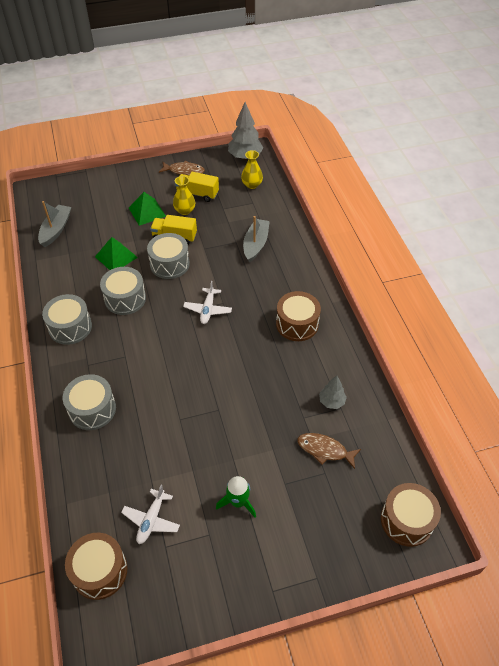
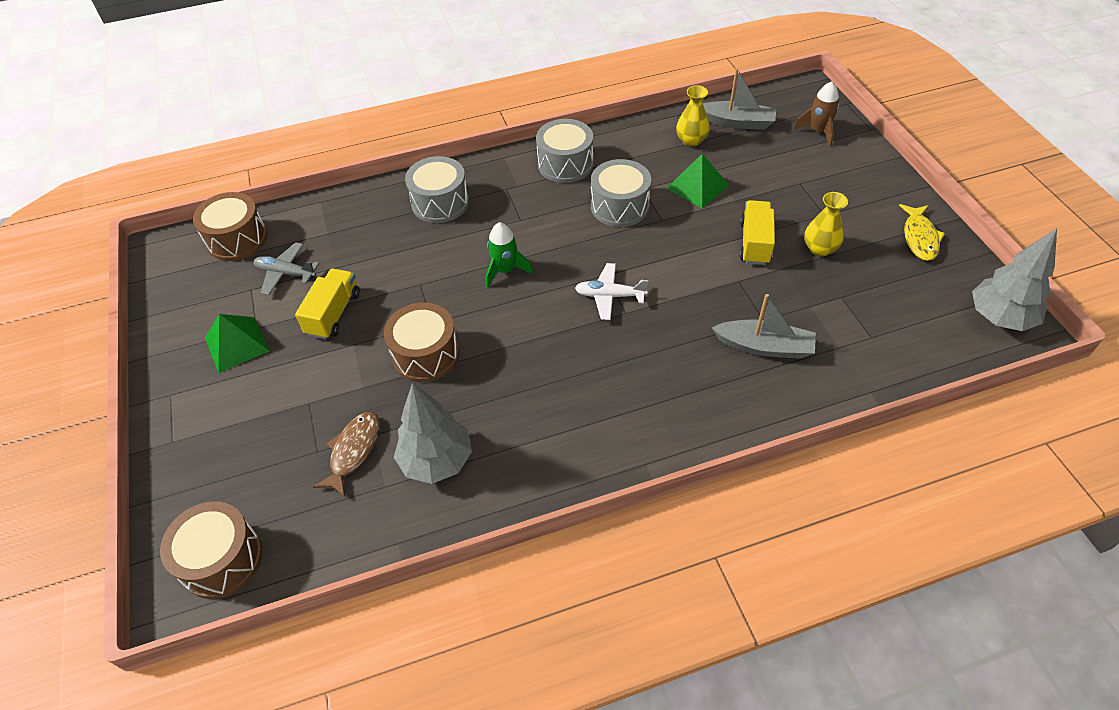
camera: 90 degrees right, 0 degrees up
white plane [121,485,180,544] -> grey plane [254,242,320,295]
green pyramid [129,192,166,226] -> green pyramid moved to [205,314,269,373]
grey drum [147,233,190,279] -> none
brown fish [159,160,205,175] -> yellow fish [899,204,945,261]
yellow truck [175,172,219,202] -> yellow truck moved to [295,269,360,339]
green rocket [216,476,256,517] -> green rocket moved to [486,222,533,288]
yellow vase [241,150,263,189] -> yellow vase moved to [676,85,710,147]
brown drum [276,291,321,341] -> brown drum moved to [384,302,460,382]
grey tree [319,375,347,409] -> grey tree [394,383,472,484], size x1.75
none -> brown rocket [793,82,839,147]

